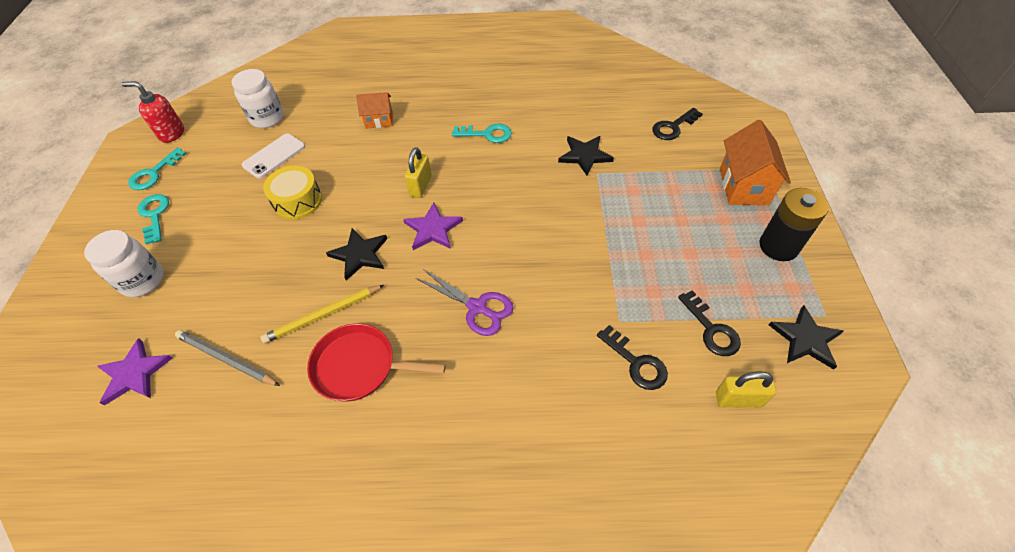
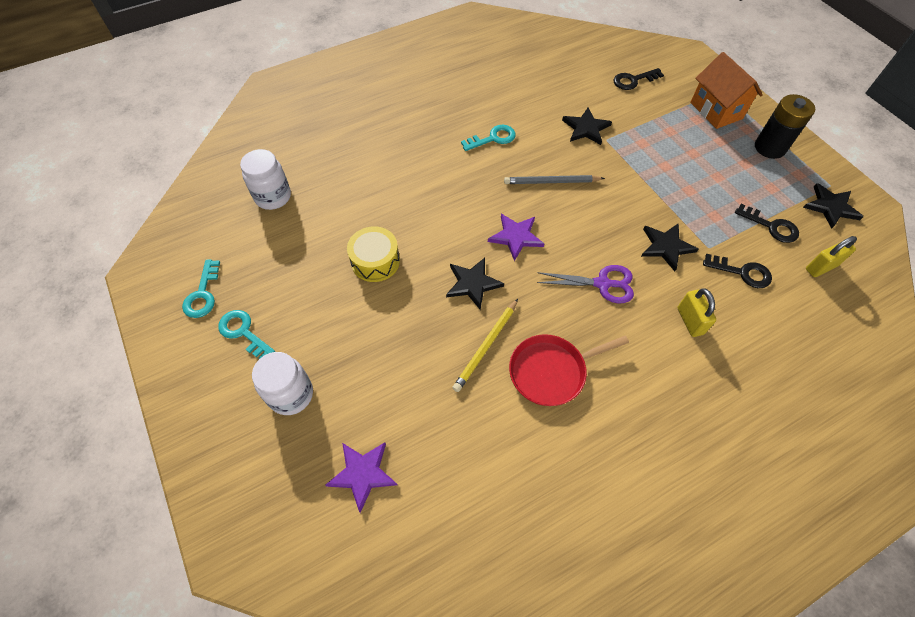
camera: 30 degrees left, 5 degrees up
red soap dispenser [121,81,184,143] -> none
grey pencil [175,330,280,386] -> grey pencil moved to [504,175,605,184]
white phone [242,133,305,179] -> none
orange house [356,92,393,128] -> none
yellow padlock [405,147,432,198] -> yellow padlock moved to [677,288,716,337]
black key [653,108,703,140] -> black key turned 45 degrees clockwise [614,68,664,90]
none -> black star [641,224,698,271]

